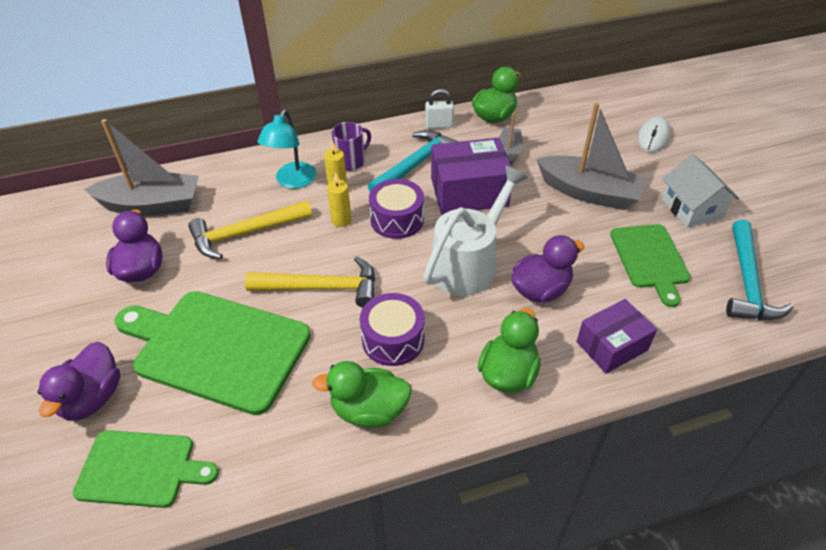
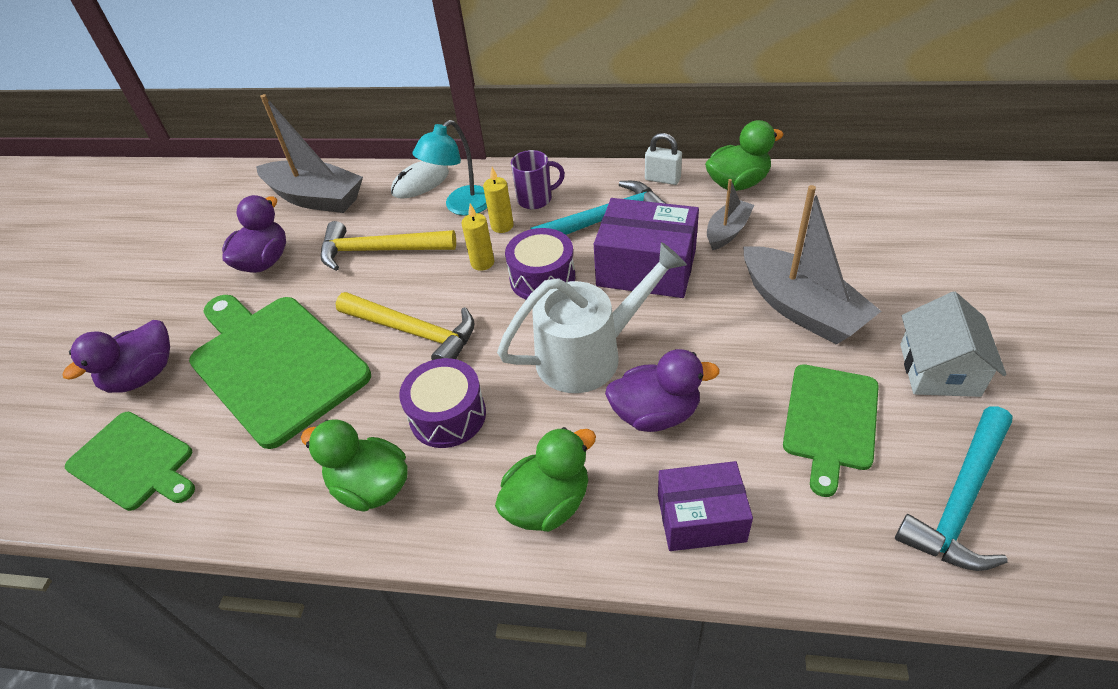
camera: 30 degrees right, 0 degrees up
white mouse [638,116,671,153] -> white mouse moved to [391,161,449,199]

